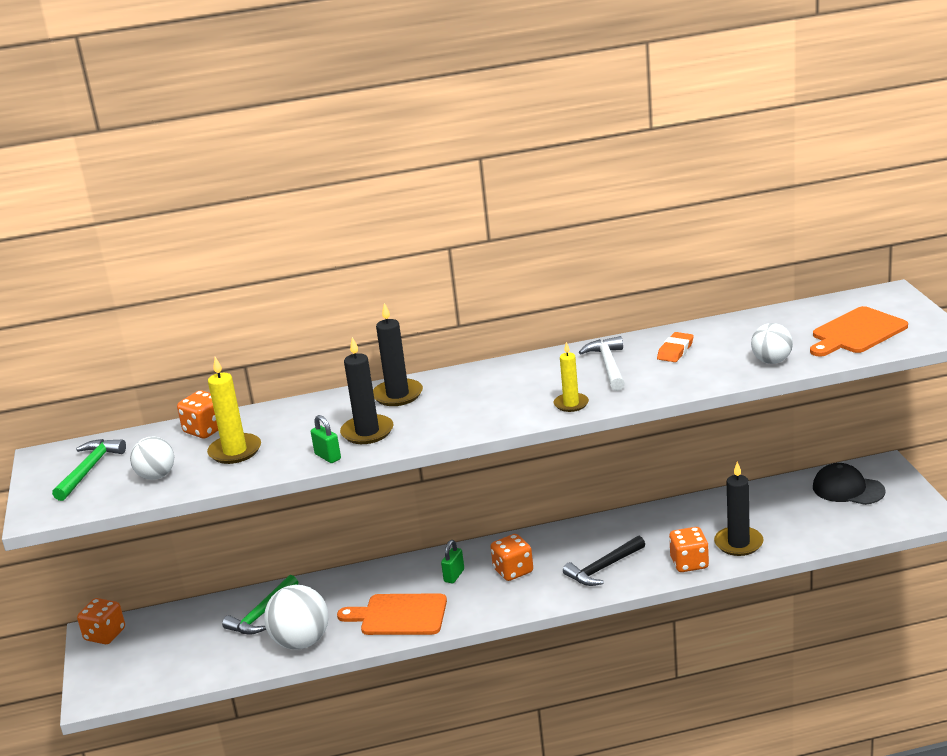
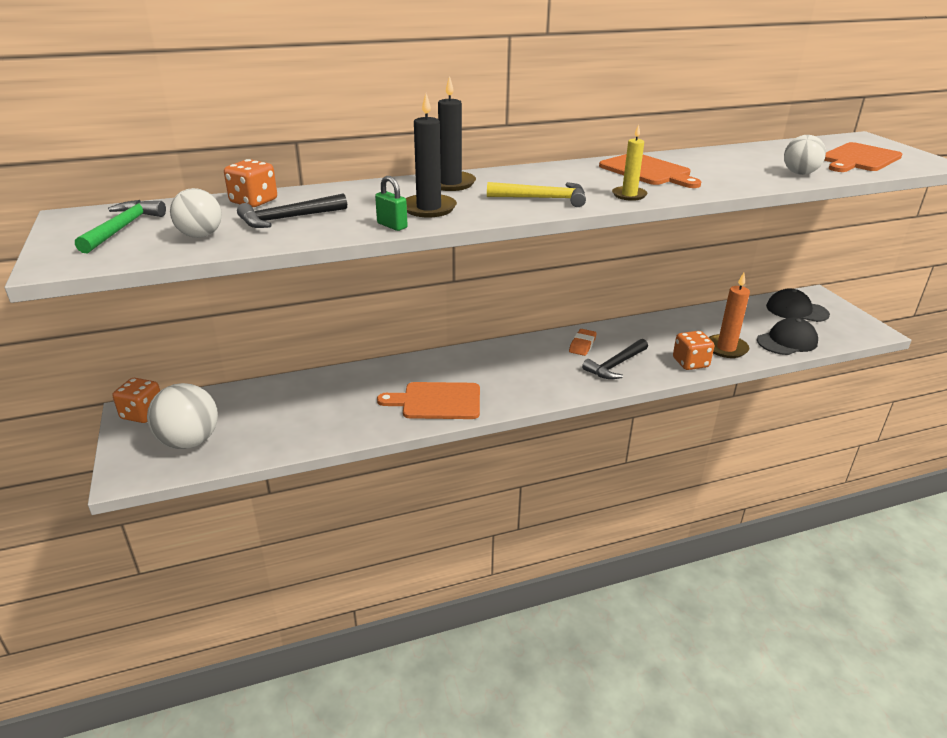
camera: 10 degrees left, 5 degrees up
yellow candle [207,357,261,464] -> black hammer [237,194,347,228]
green hammer [222,575,298,635] -> none
white ball [264,585,329,649] -> white ball moved to [147,383,218,449]
green padlock [441,540,464,583] -> none
orange dice [490,534,533,581] -> none
white hammer [579,336,625,391] -> orange cutting board [599,154,701,188]
orange eraser [657,332,694,362] -> orange eraser moved to [569,329,597,356]
black candle [714,462,764,556] -> orange candle [708,273,750,358]
none -> yellow hammer [487,182,586,207]
none -> black cap [757,318,818,355]

